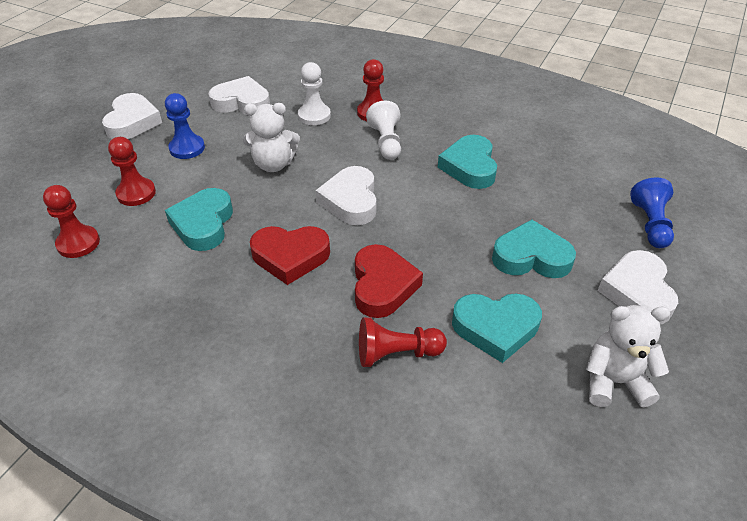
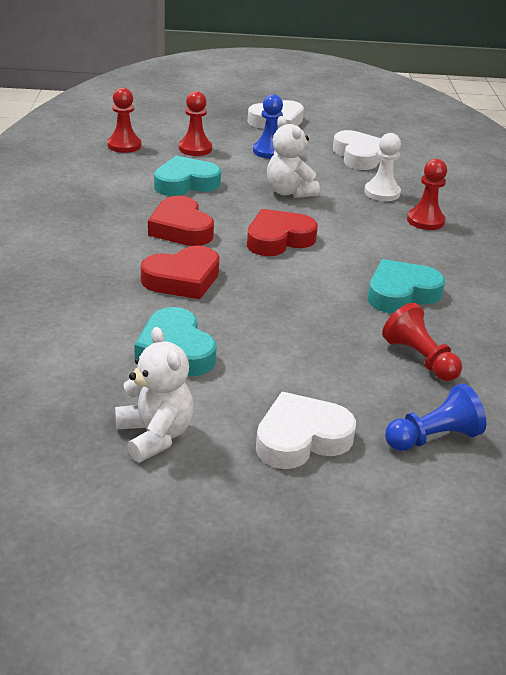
camera: 60 degrees right, 10 degrees down
white heart [316,166,376,225] -> red heart [247,209,318,256]
red pawn [359,317,447,367] -> red pawn moved to [382,303,462,381]
white pawn [366,101,401,160] -> none
turquoise heart [492,220,576,278] -> none

